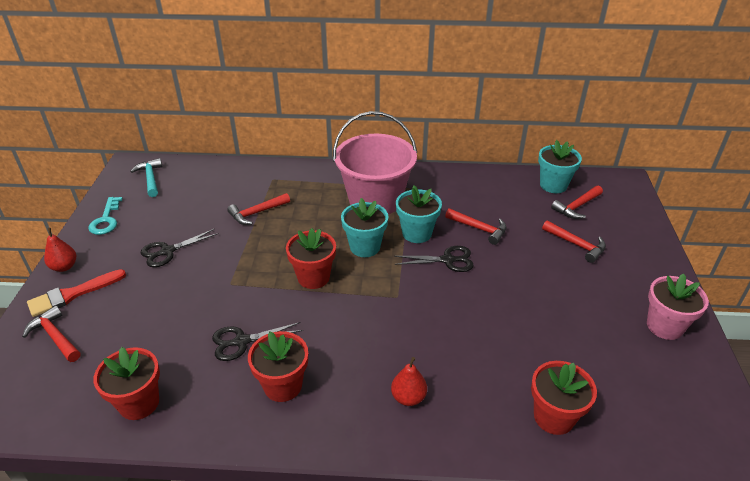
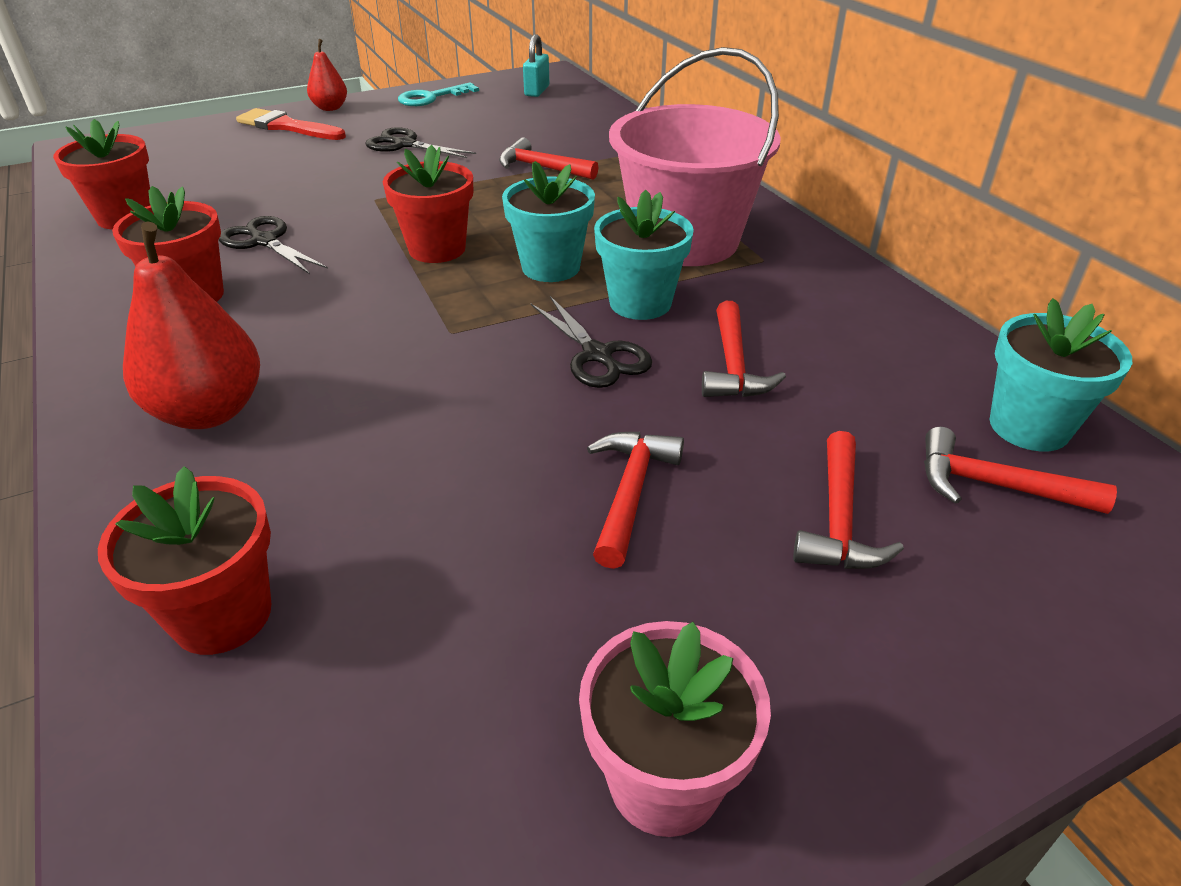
camera: 60 degrees right, 0 degrees up
red hammer [22,306,80,362] -> red hammer moved to [587,432,684,569]
turquoise hammer [130,158,163,197] -> turquoise padlock [523,34,549,97]
red pear [391,357,427,406] -> red pear [123,221,260,429], size x1.78

